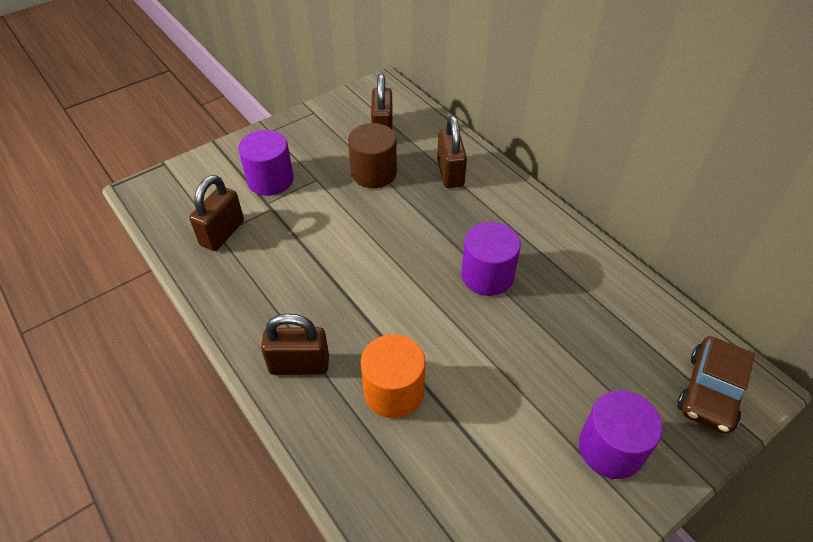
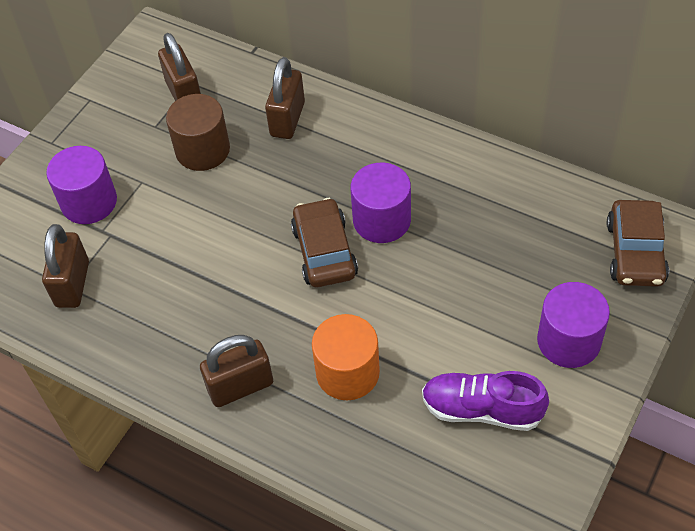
camera: 20 degrees left, 5 degrees up
brown padlock [437,115,467,188] -> brown padlock turned 45 degrees clockwise [265,57,305,139]
none -> brown car [291,198,358,287]
none -> purple shoe [422,371,549,431]

